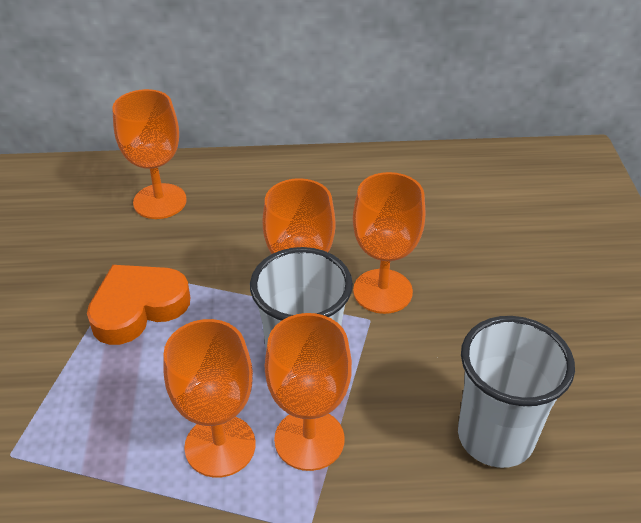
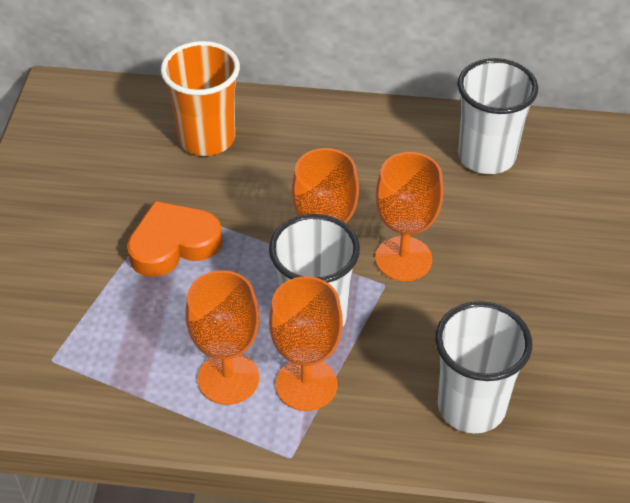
camera: 10 degrees right, 5 degrees up
orange goblet [112,89,187,219] -> orange cup [161,41,240,156]
none -> white cup [457,58,538,174]

